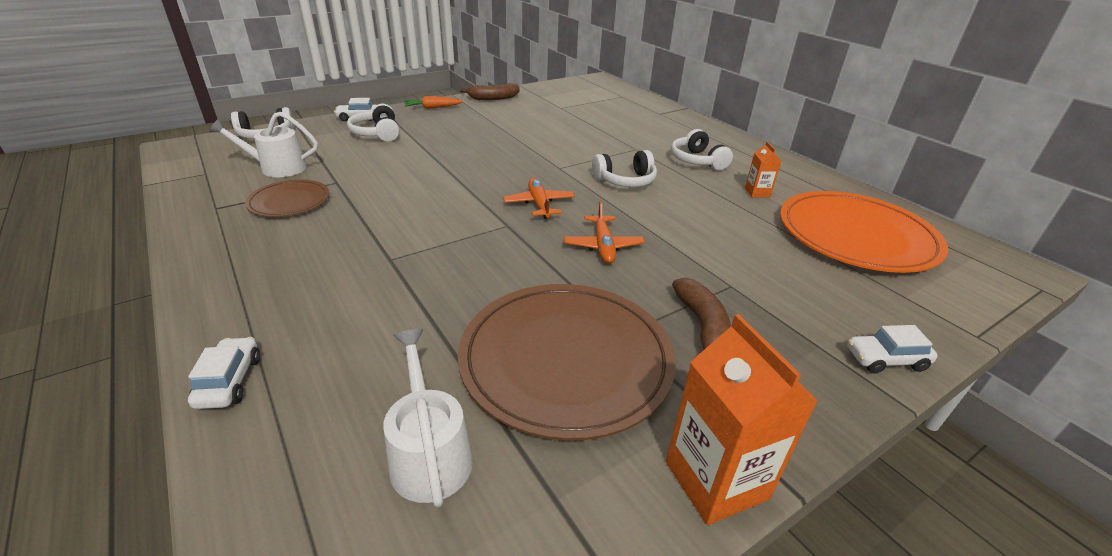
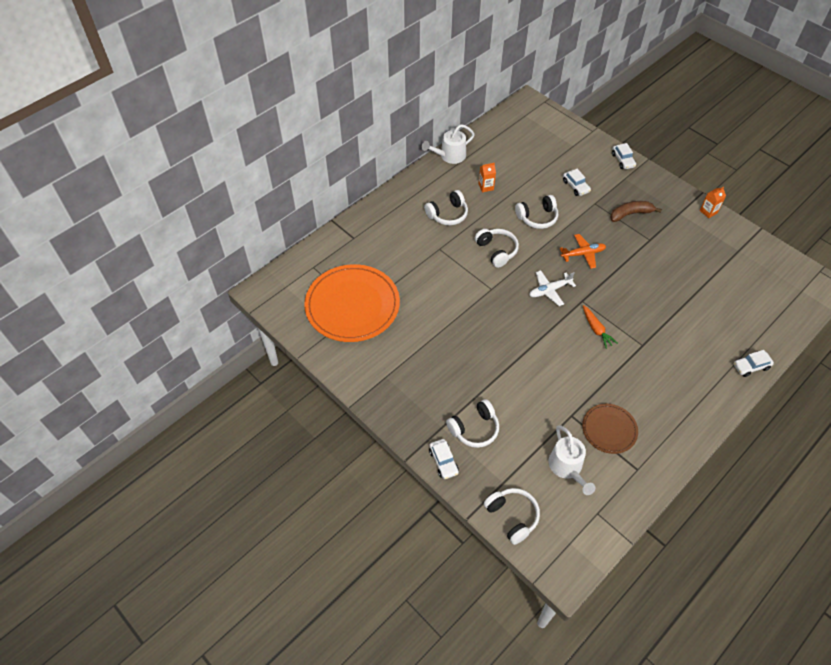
camera: 100 degrees left, 20 degrees up
white watering can [383,329,473,507] -> white watering can moved to [422,124,475,164]
orange carrot [404,96,463,109] -> orange carrot moved to [583,305,618,349]
brown plate [458,284,676,440] -> none
brown banana [460,83,520,100] -> none
orange plane [503,178,575,219] -> white plane [530,270,576,306]
orange carton [666,314,818,525] -> orange carton [700,187,726,218], size x0.52
orange plate [780,191,948,273] -> orange plate moved to [304,264,400,342]
none -> white headphones [515,195,558,229]
none -> white car [563,169,591,196]

